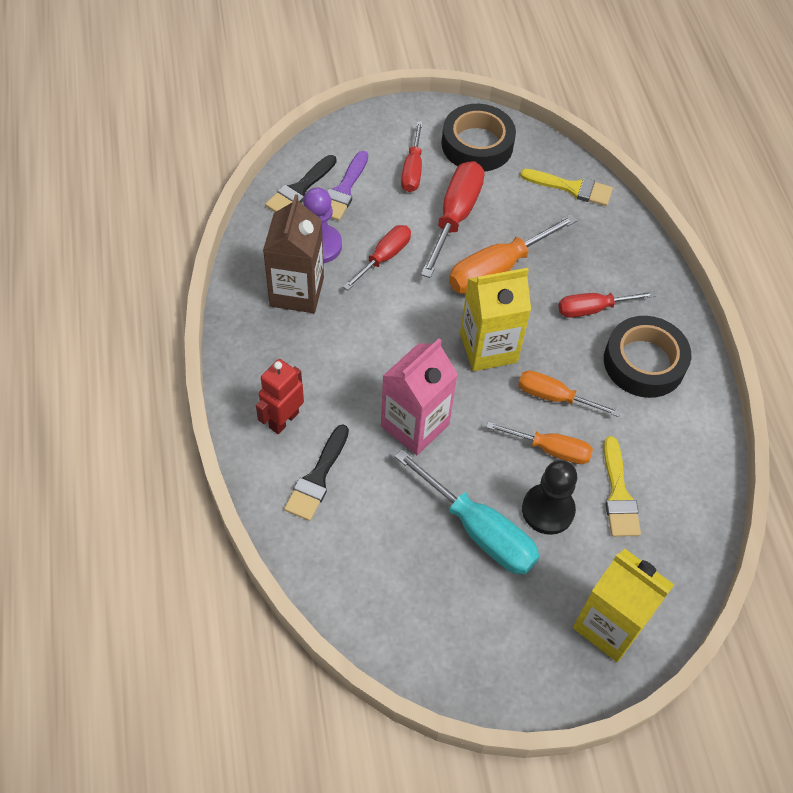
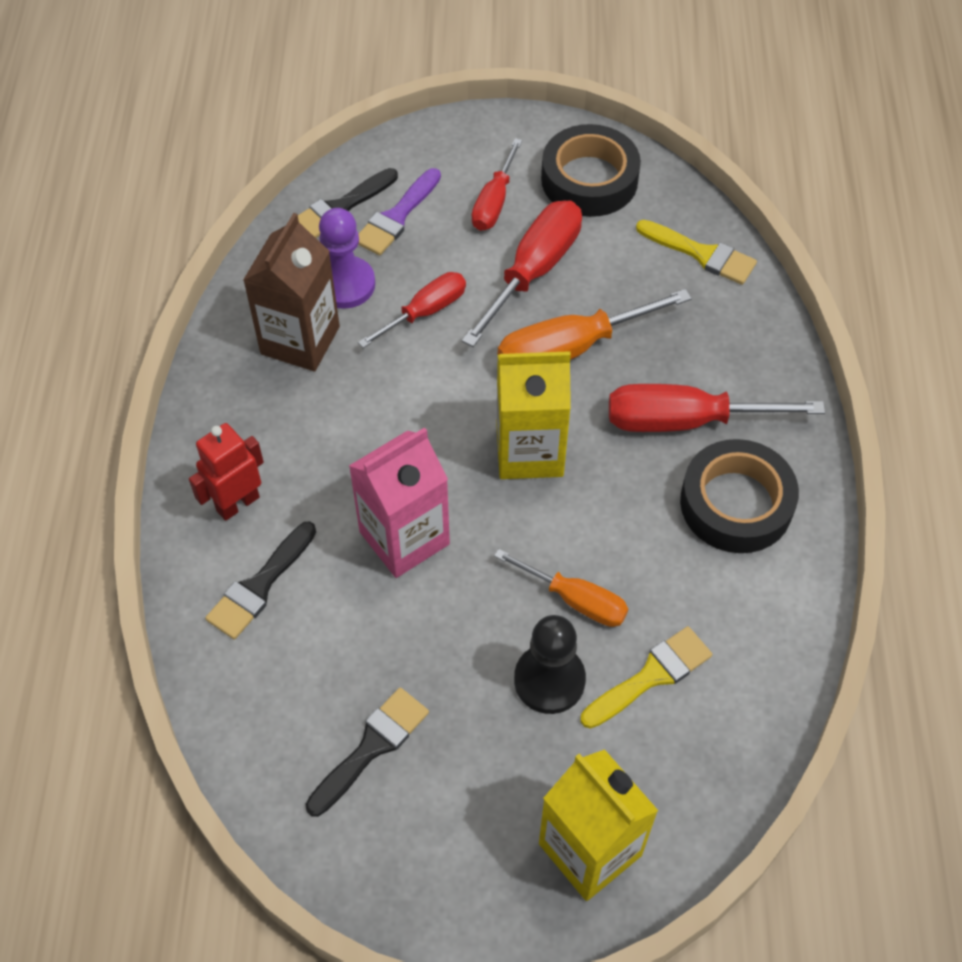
camera: 15 degrees right, 0 degrees up
turquoise screwdriver [395,449,539,574] -> none
orange screwdriver [518,370,621,417] -> none
red screwdriver [558,291,655,318] -> red screwdriver [609,384,825,432], size x1.58
yellow brush [604,436,641,537] -> yellow brush turned 135 degrees counterclockwise [581,626,712,729]
none -> black brush [306,687,429,817]

